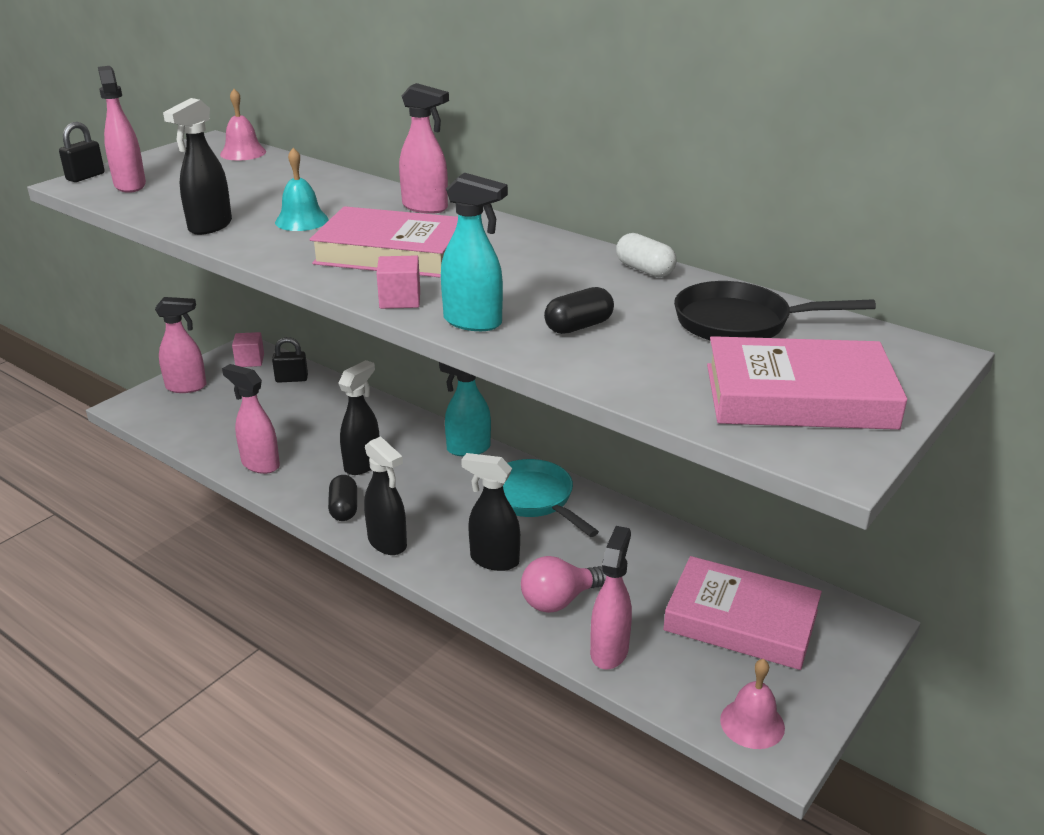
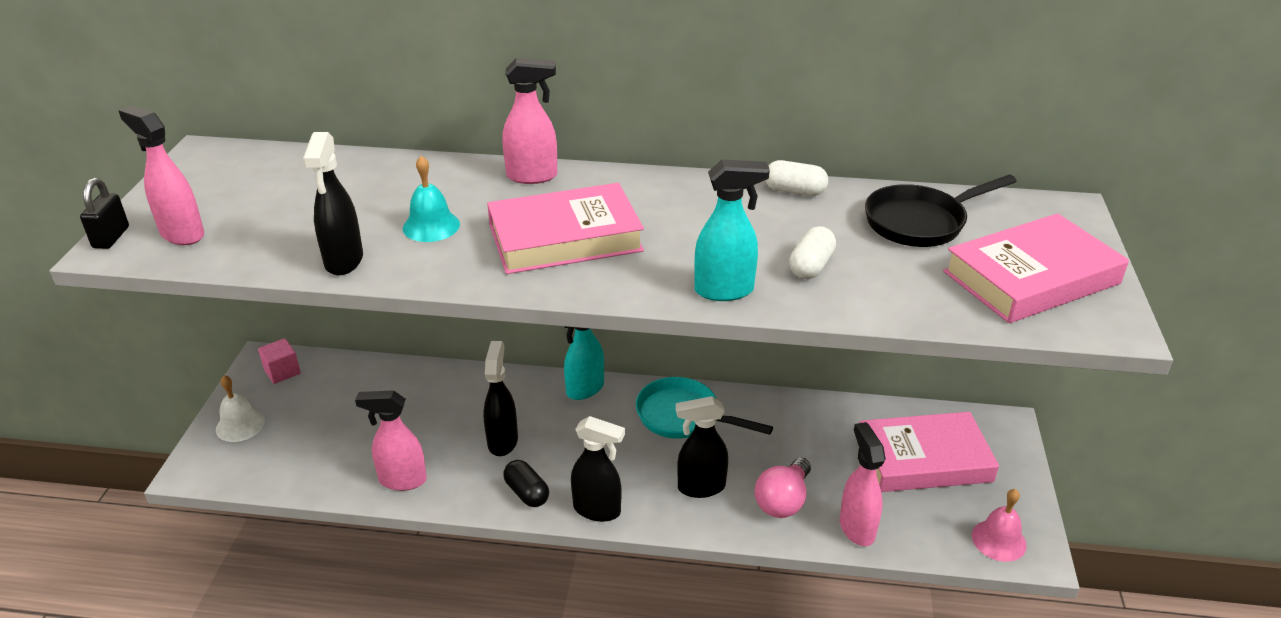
camera: 30 degrees left, 5 degrees up
pink spray bottle [155,297,207,393] -> white bell [216,375,265,442]
pink bell [220,89,266,161] -> none
black padlock [272,337,308,383] -> none
pink cube [377,255,420,309] -> none
black capsule [544,287,614,334] -> white capsule [789,226,836,279]

